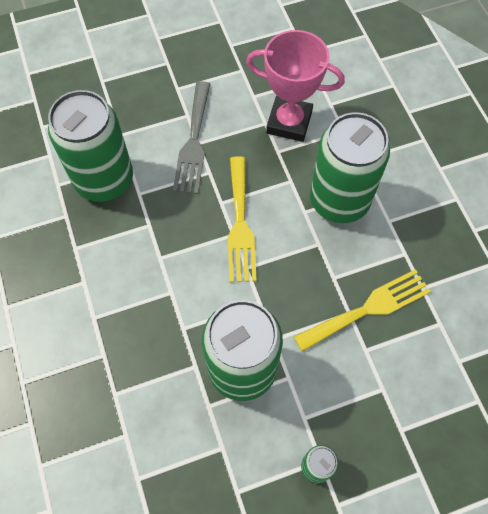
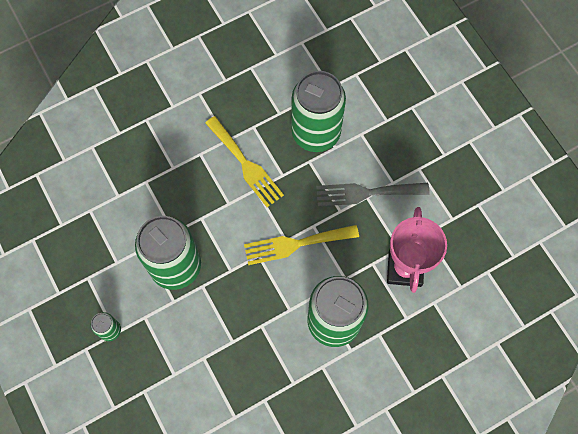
camera: 80 degrees right, 5 degrees up
yellow fork [294,269,431,352] -> yellow fork moved to [205,116,284,207]

